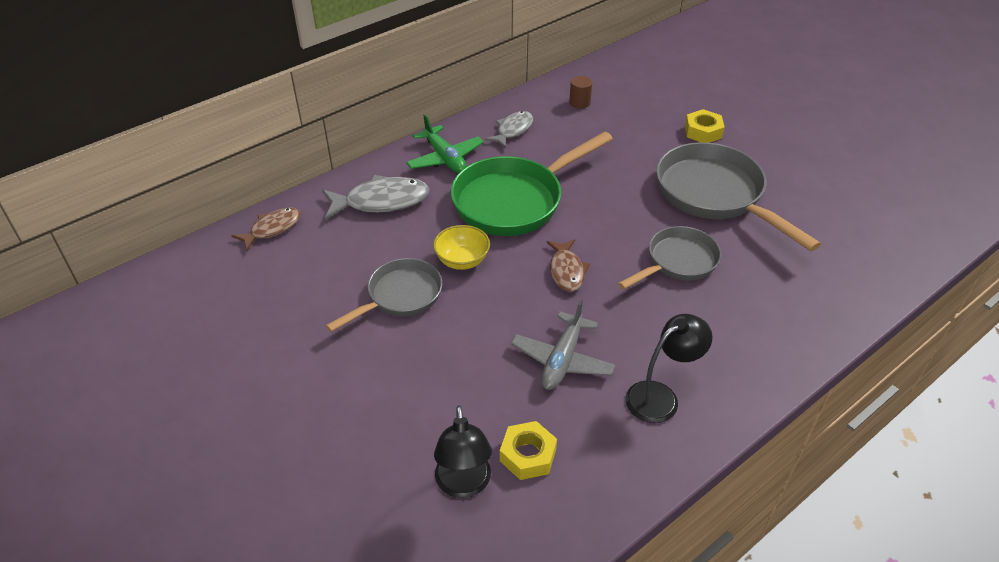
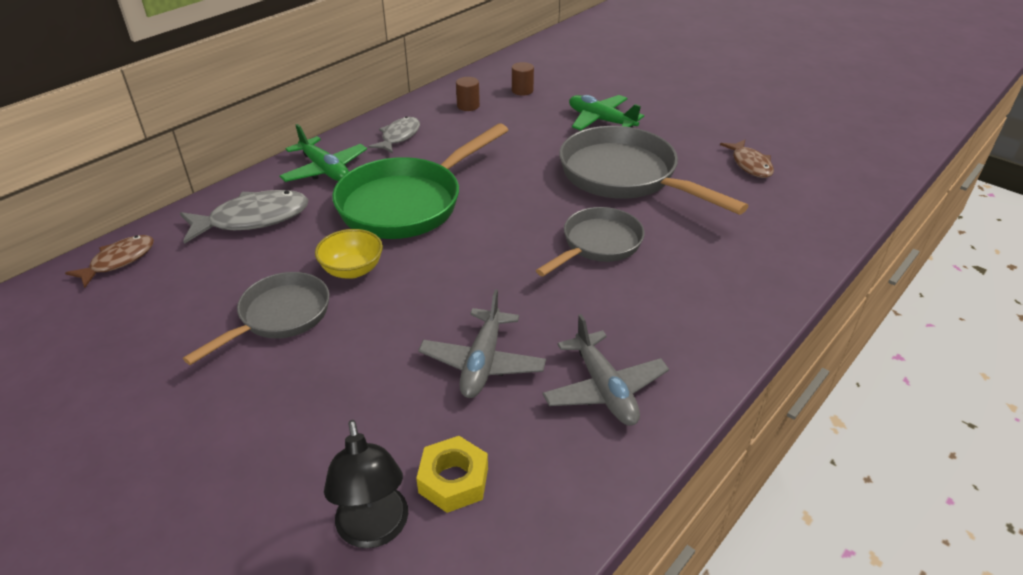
camera: 10 degrees left, 5 degrees down
brown fish [547,239,590,292] -> brown fish moved to [720,140,774,178]
black lamp [626,314,712,423] -> grey plane [543,314,669,426]
yellow nut [685,109,725,143] -> green plane [569,95,644,131]
none -> brown cylinder [512,62,534,96]

